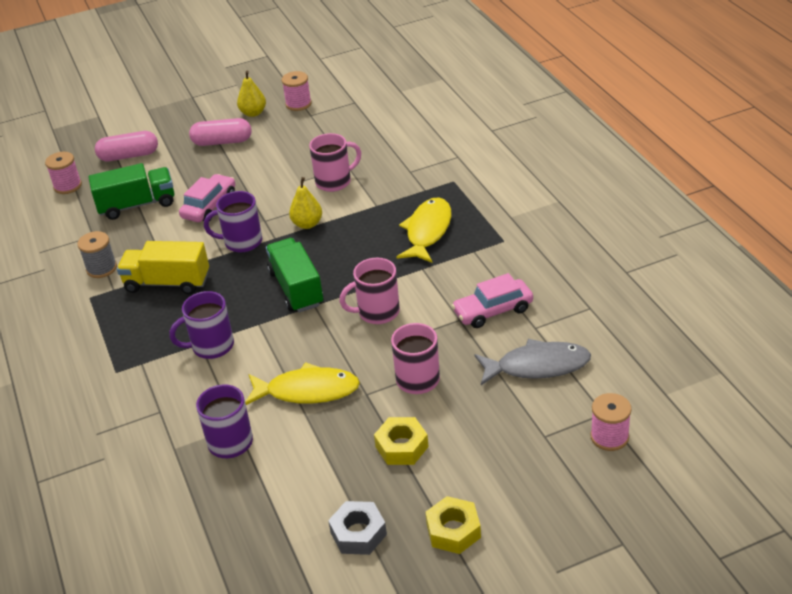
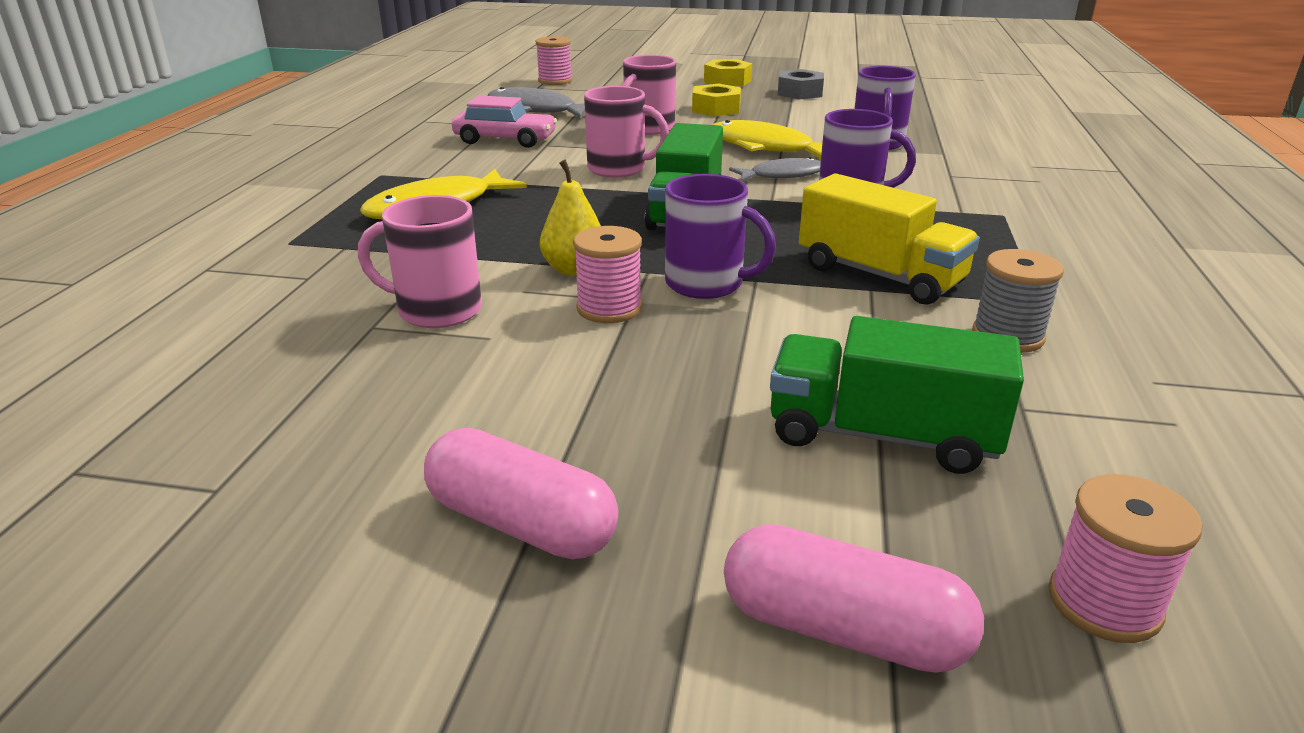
camera: 150 degrees left, 10 degrees down
pink car [179,174,235,222] -> none
yellow pear [237,71,266,117] -> none
pink spool [282,71,312,111] -> pink spool moved to [573,226,642,323]
none -> grey fish [729,157,821,181]

